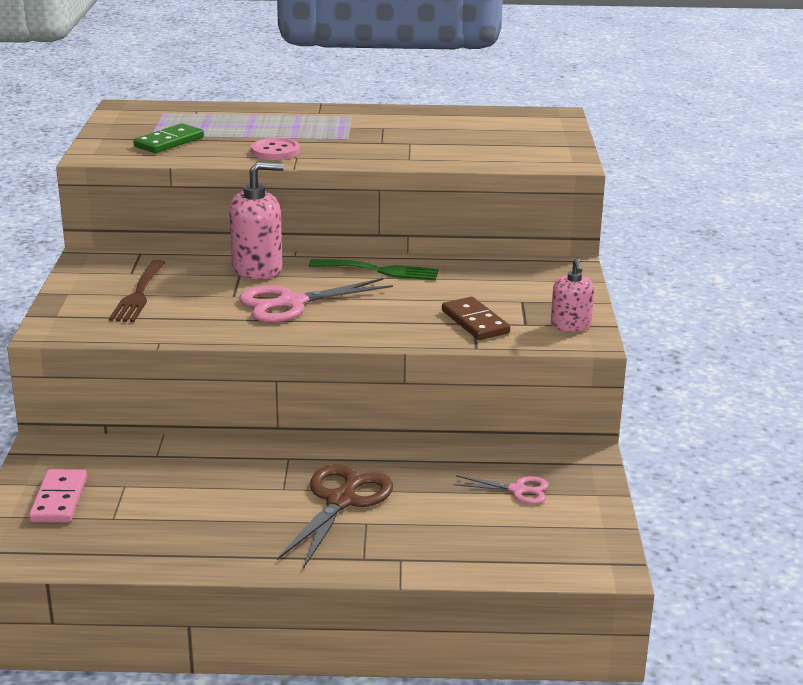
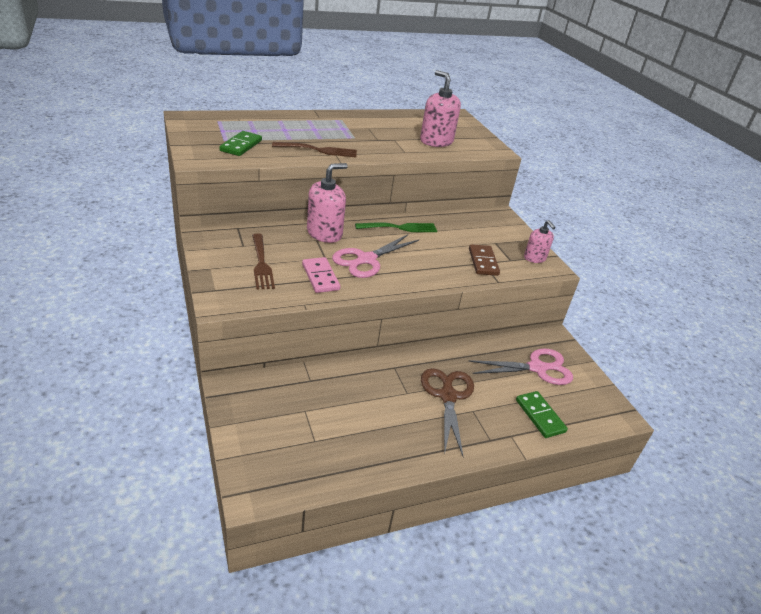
camera: 25 degrees left, 10 degrees up
pink domino [29,469,87,522] -> pink domino moved to [302,257,340,293]
pink button [251,138,300,160] -> brown fork [272,142,357,157]
brown domino [442,297,510,340] -> brown domino turned 45 degrees clockwise [469,244,500,276]
pink scissors [453,475,549,504] -> pink scissors [469,348,573,385], size x1.81
none -> pink soap dispenser [420,70,461,147]
none -> green domino [516,391,568,438]

